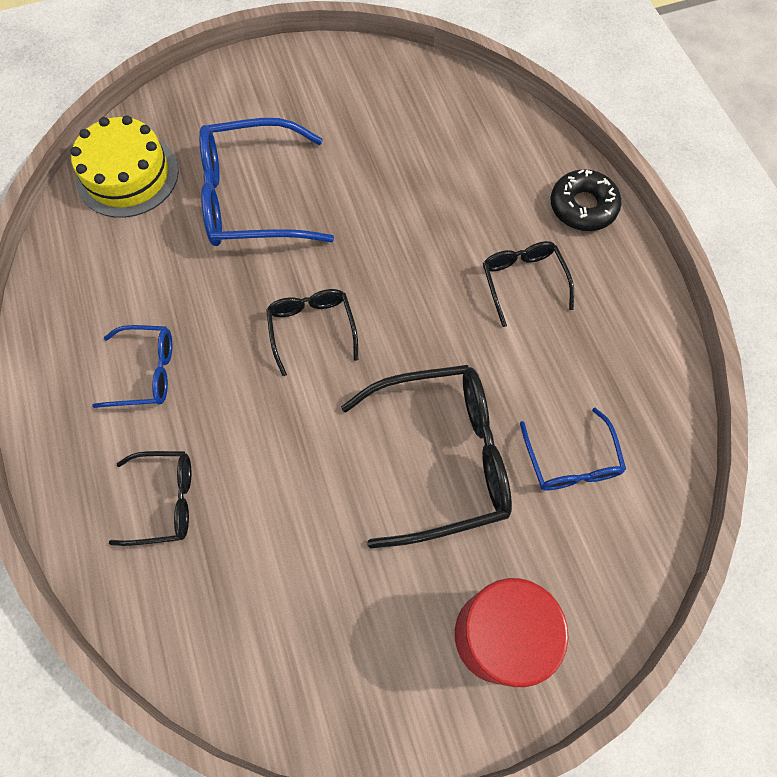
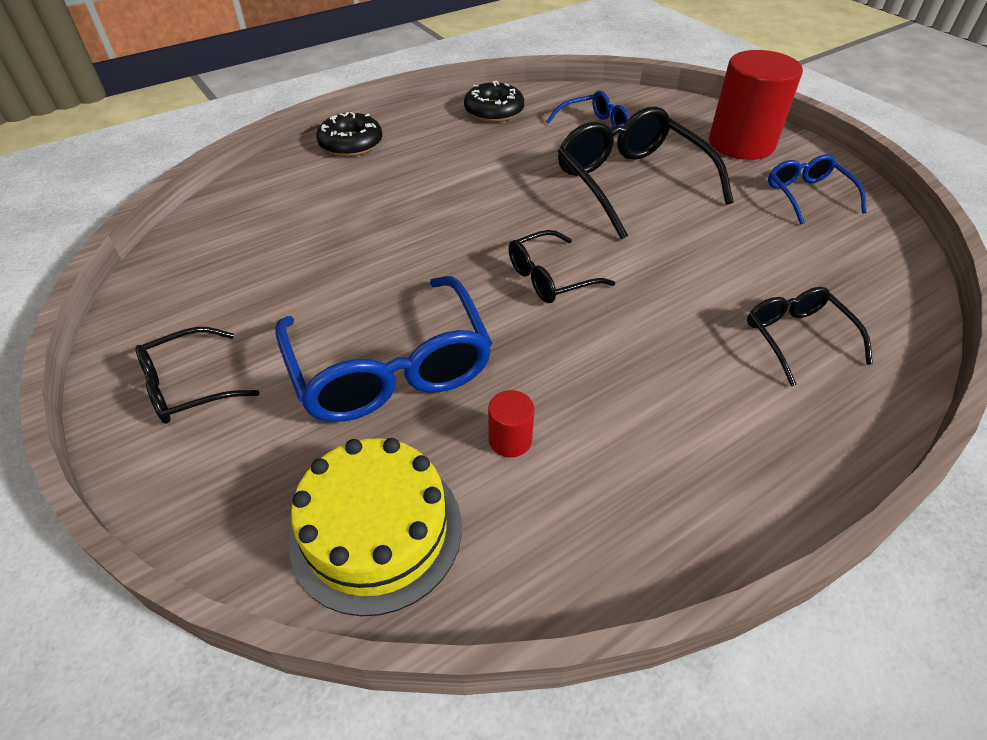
camera: 105 degrees left, 20 degrees down
blue glasses [92,325,172,408] -> blue glasses moved to [768,155,867,225]
black glasses [483,241,574,327] -> black glasses moved to [136,327,259,424]
none -> black donut [464,81,524,122]
none -> red cylinder [488,390,534,457]

